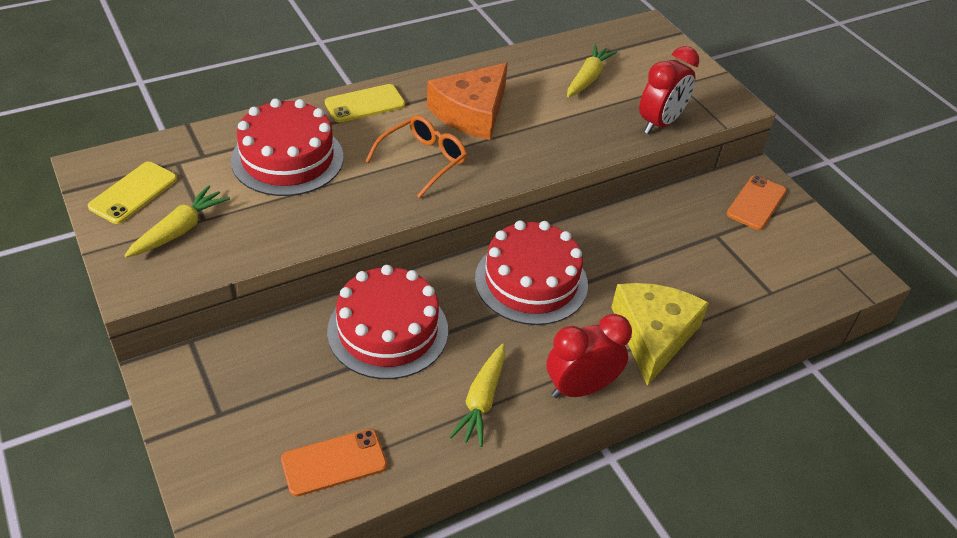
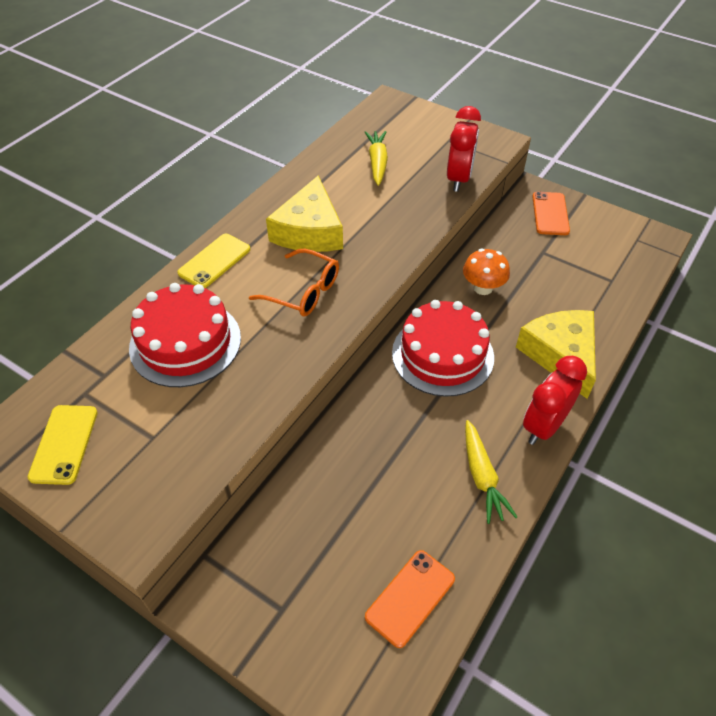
camera: 25 degrees left, 5 degrees up
yellow carrot [124,185,230,258] -> none
red cake [327,265,448,379] -> none
orange glasses [365,115,467,198] -> orange glasses turned 105 degrees clockwise [249,249,339,316]
orange cheese [427,63,508,140] -> yellow cheese [266,175,343,252]
none -> orange mushroom [463,249,510,295]

